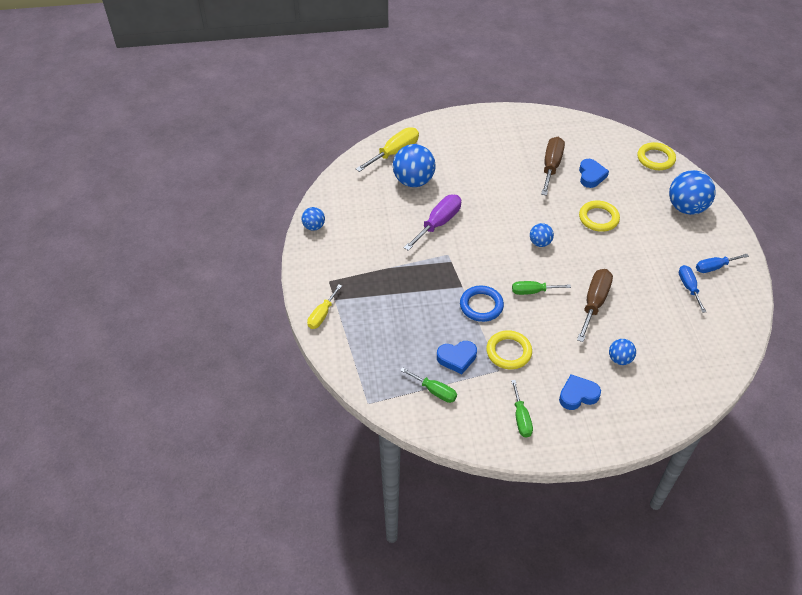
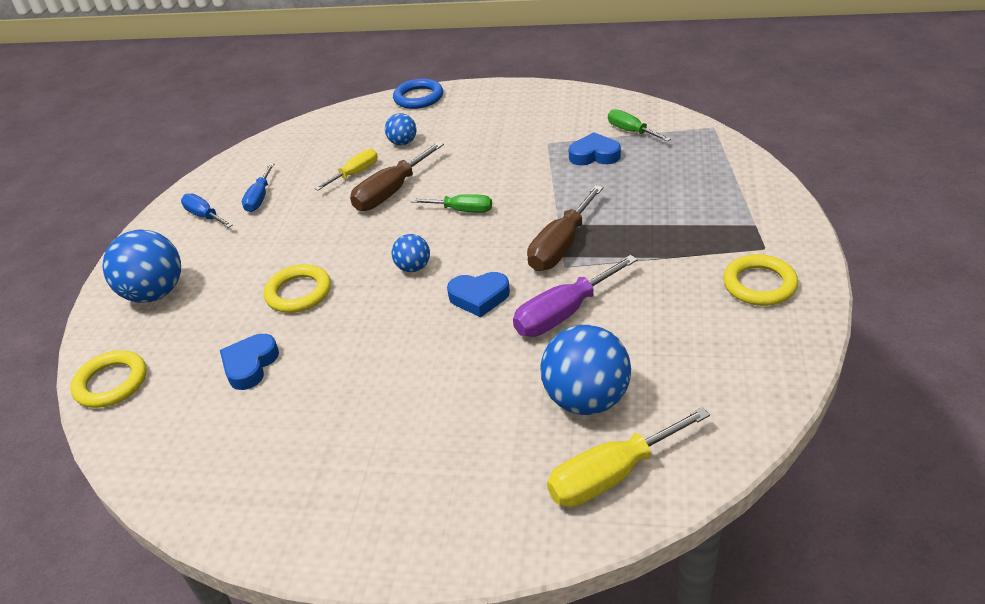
camera: 160 degrees left, 10 degrees down
blue ball [301,207,325,231] -> none
yellow screwdriver [307,284,342,329] -> yellow screwdriver moved to [314,149,378,190]
blue ring [460,285,504,322] -> blue ring moved to [393,79,443,109]
yellow ring [486,330,532,370] -> yellow ring moved to [723,254,798,306]
green screwdriver [511,380,533,438] -> none
brown screwdriver [541,137,565,196] -> brown screwdriver moved to [527,185,603,271]
blue heart [559,374,601,410] -> blue heart moved to [447,272,510,317]
blue screwdriver [696,254,749,273] -> blue screwdriver turned 135 degrees counterclockwise [181,194,233,228]

